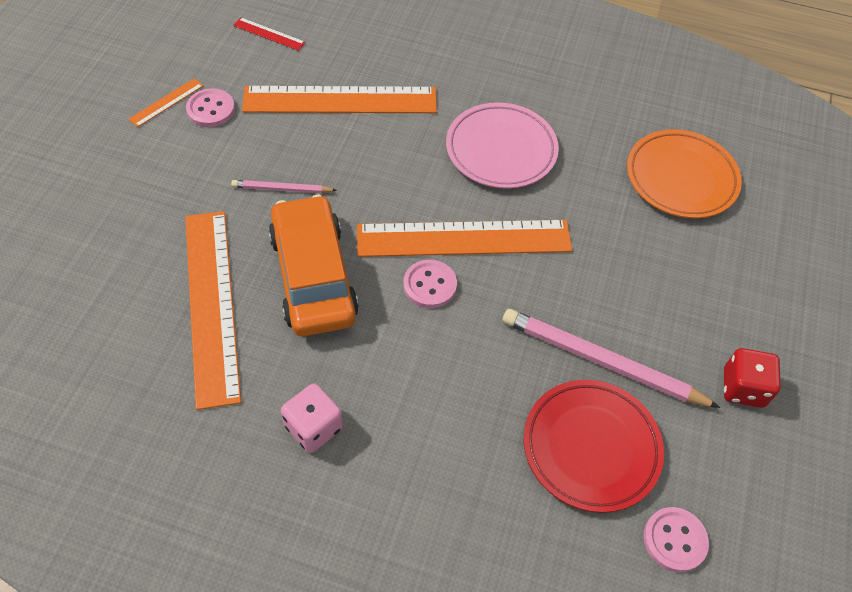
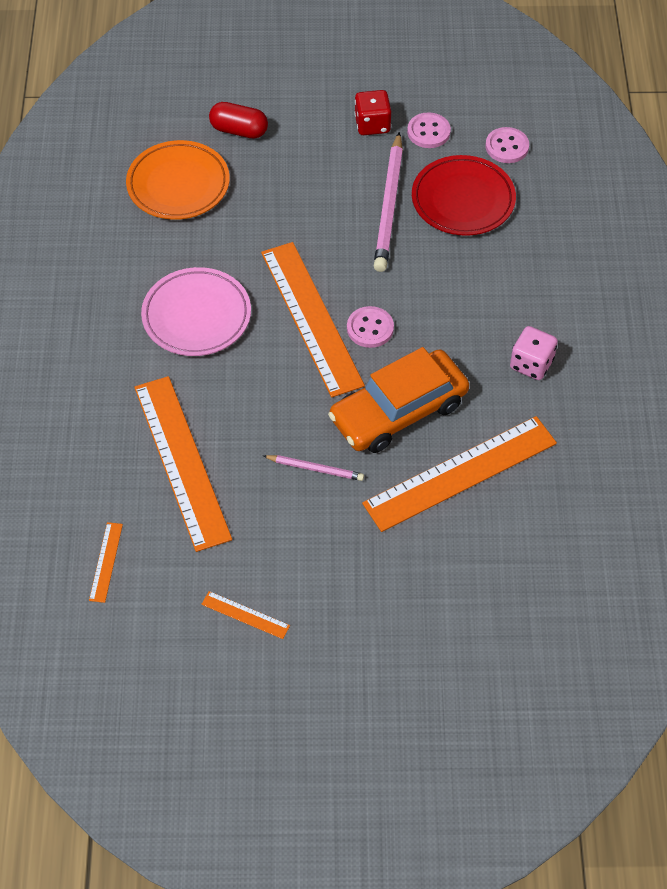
camera: 105 degrees left, 0 degrees up
pink button [186,88,235,127] -> pink button moved to [407,112,451,148]
pink pencil [231,180,337,193] -> pink pencil turned 60 degrees counterclockwise [263,455,364,481]
red ruler [233,17,306,51] -> orange ruler [89,522,123,603]
none -> red capsule [209,102,268,139]

